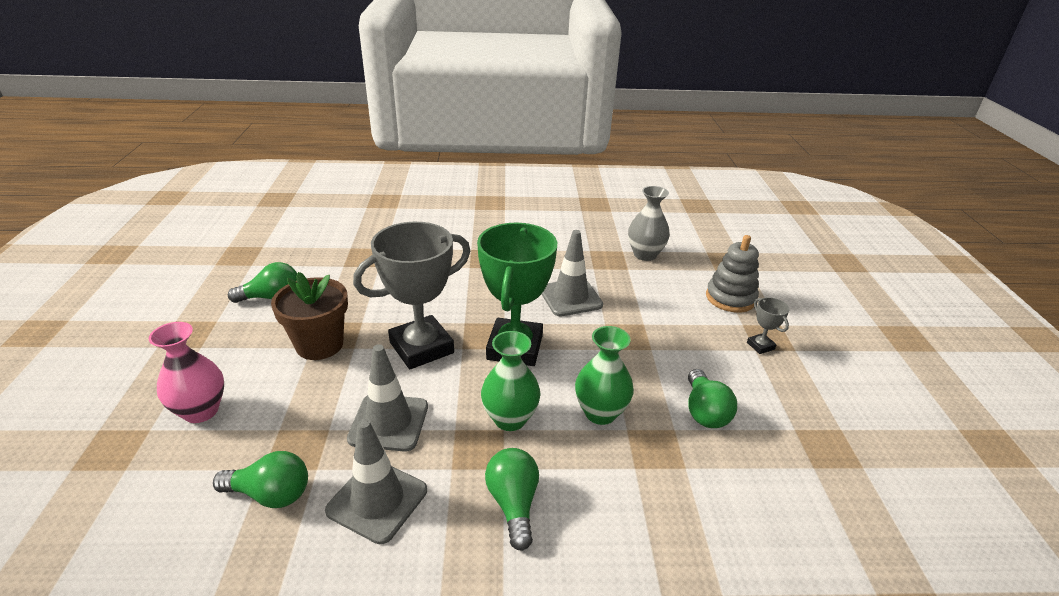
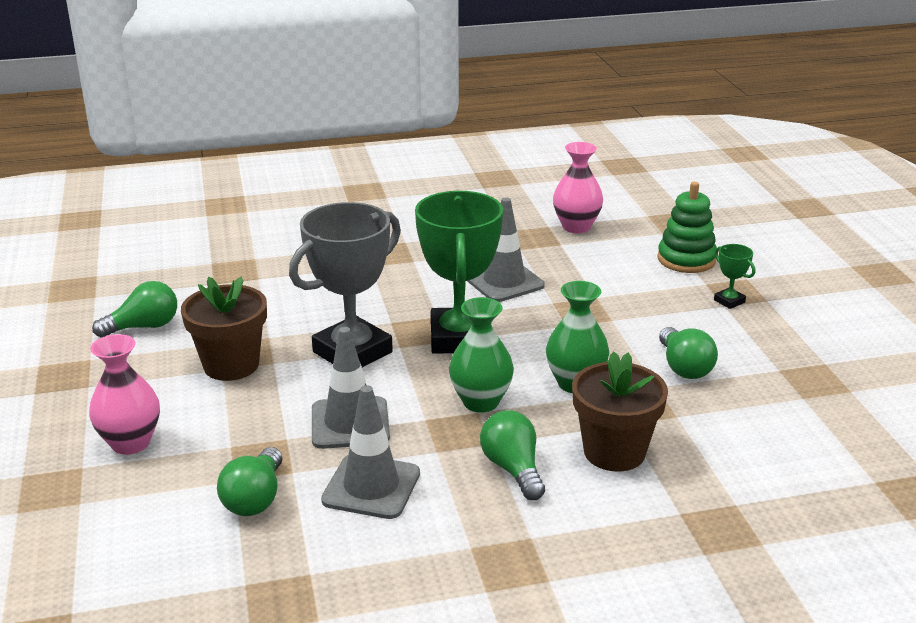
camera: 10 degrees left, 5 degrees down
green light bulb [213,451,308,508] -> green light bulb turned 105 degrees clockwise [217,447,282,516]
grey vase [628,186,670,261] -> pink vase [553,142,603,233]
grey stacking toy [706,235,759,313] -> green stacking toy [657,182,717,273]
grey trophy [747,297,789,354] -> green trophy [714,244,755,309]
none -> brown flower pot [572,351,668,471]

